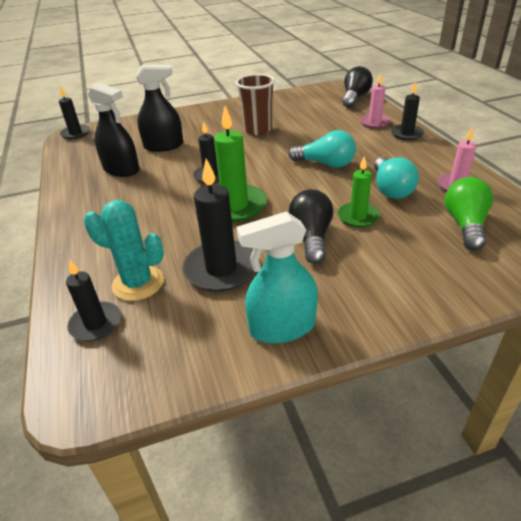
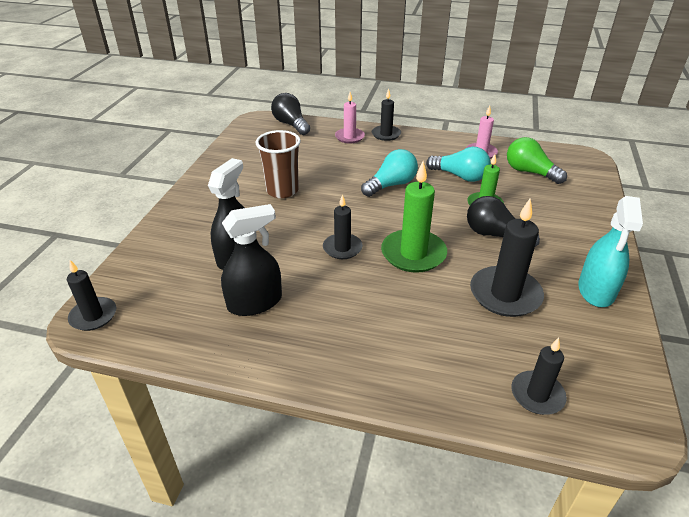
camera: 60 degrees left, 0 degrees up
turquoise cactus [84,200,164,301] -> none

